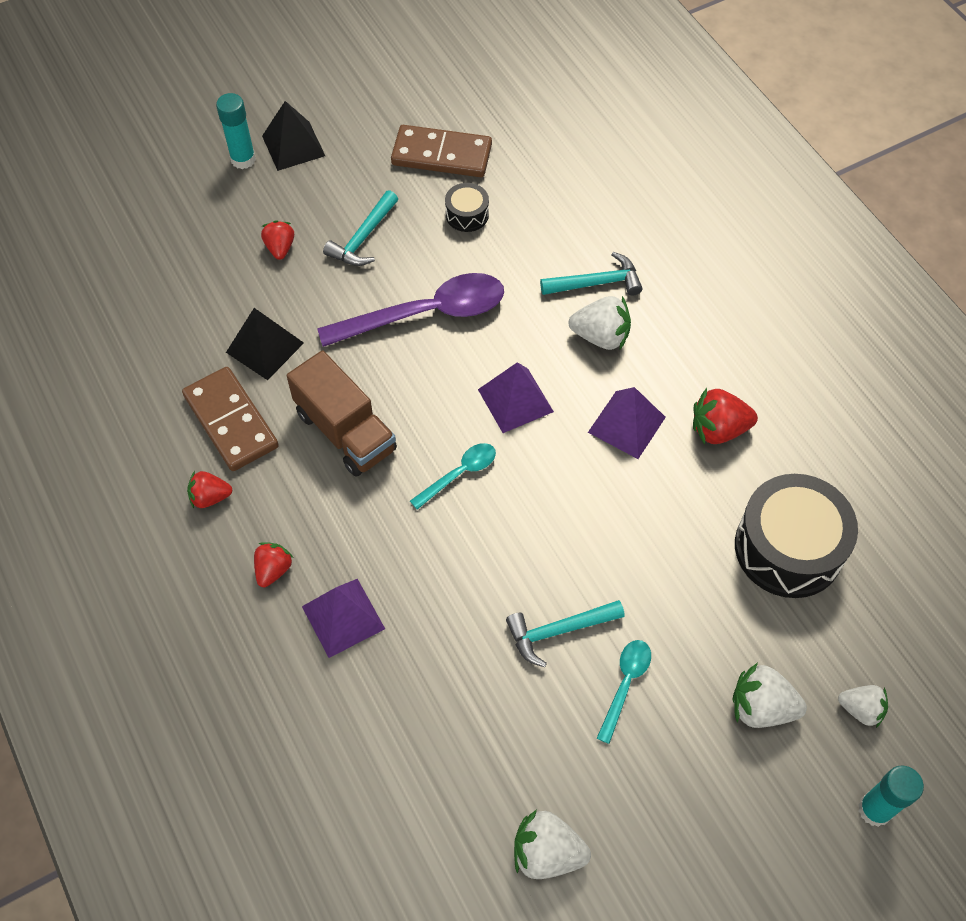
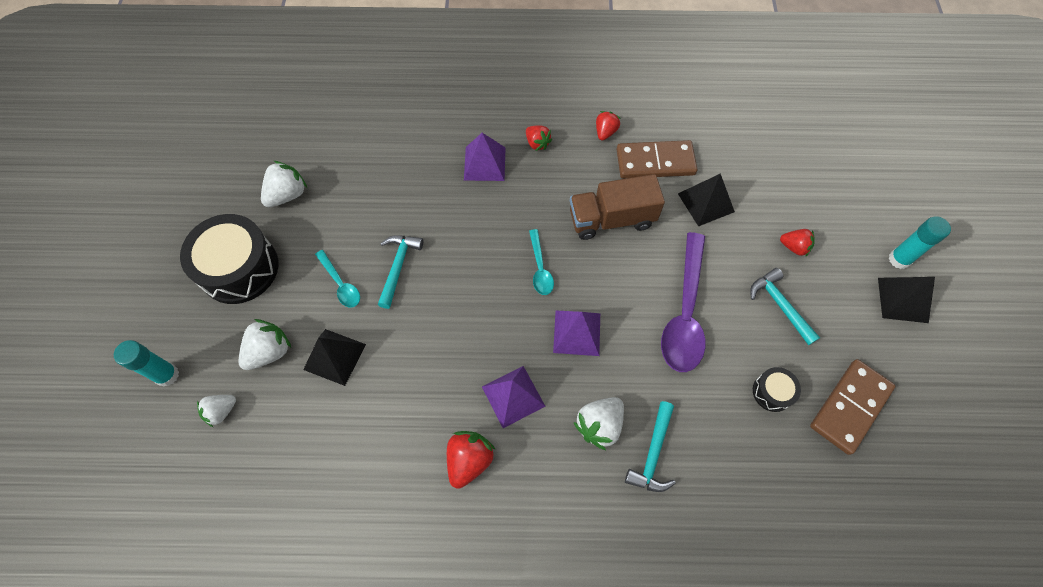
camera: 120 degrees right, 5 degrees up
black drum [735,474,858,598] -> black drum moved to [180,214,279,304]
none -> black pyramid [303,329,366,386]

